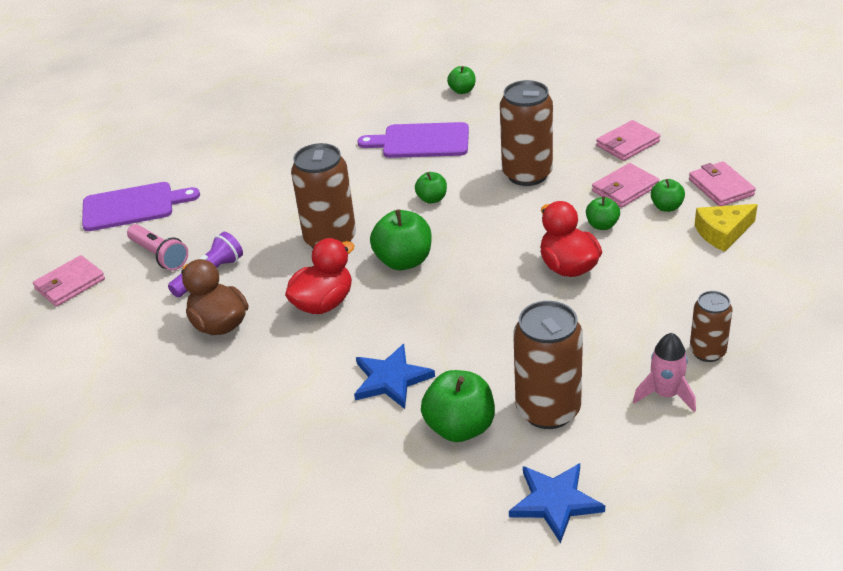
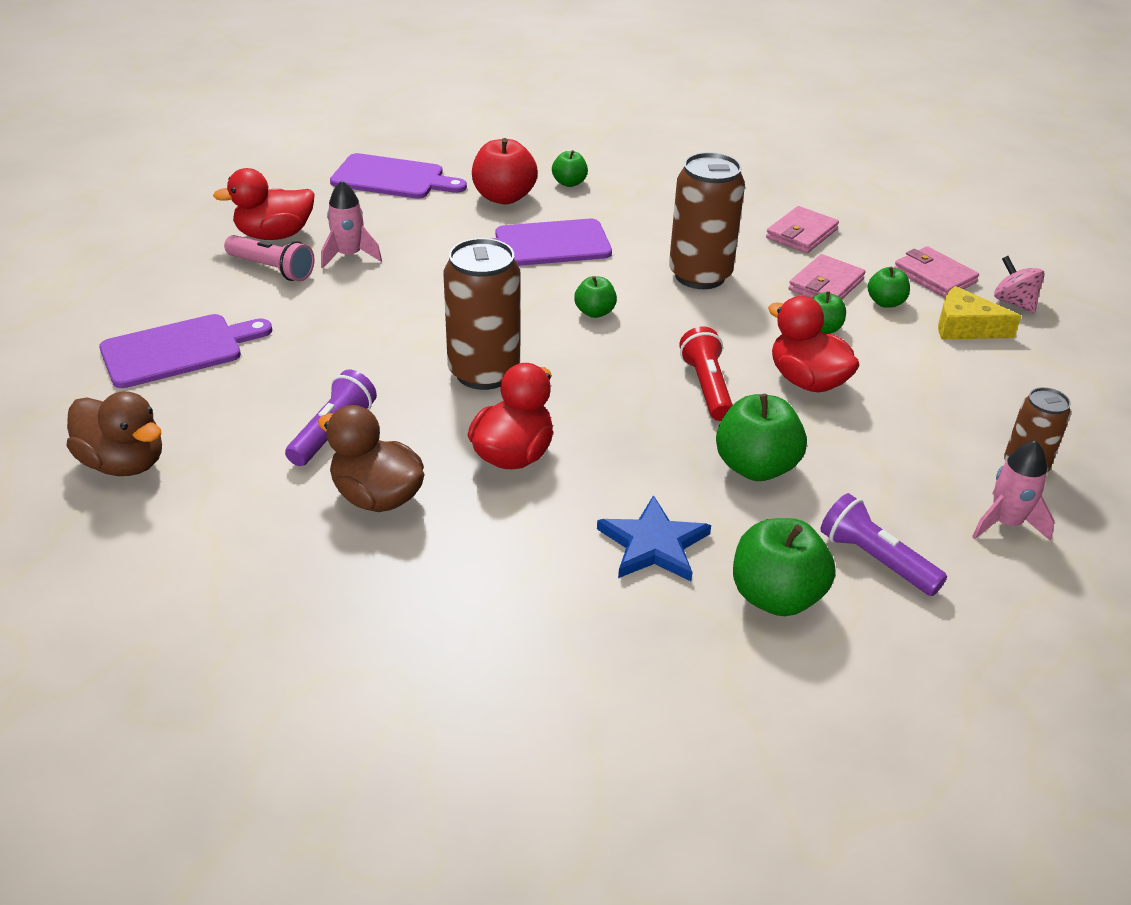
camera: 20 degrees left, 0 degrees up
pink wallet [33,255,105,307] -> brown duck [67,391,162,476]
pink flashlight [127,224,188,271] -> pink flashlight moved to [224,235,315,281]
green apple [370,209,432,270] -> green apple moved to [716,394,807,481]
blue star [509,463,605,543] -> none
brown can [513,301,583,429] -> purple flashlight [820,493,947,596]
yellow cheese [695,204,758,252] -> yellow cheese turned 60 degrees clockwise [938,286,1021,339]
none -> red duck [213,168,315,240]
none -> pink rocket [321,180,382,268]
none -> purple cutting board [330,153,467,199]
none -> red apple [472,138,538,204]
none -> red flashlight [679,326,733,421]
none -> pink spinning top [994,256,1045,313]

